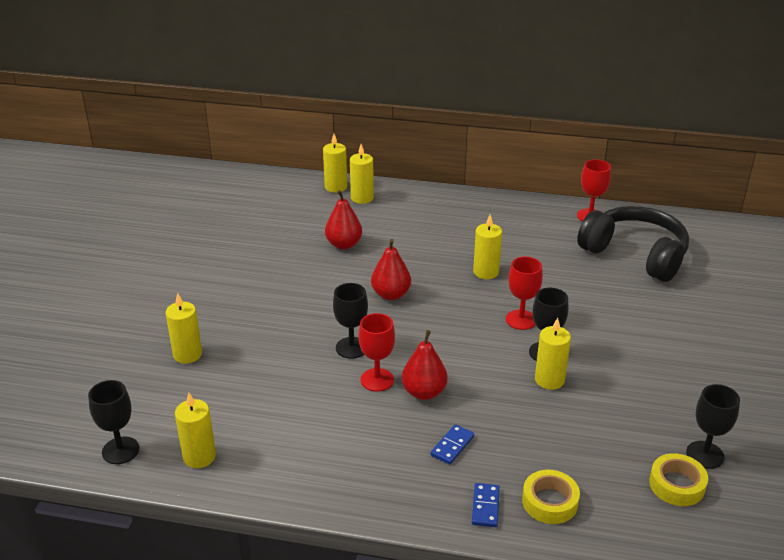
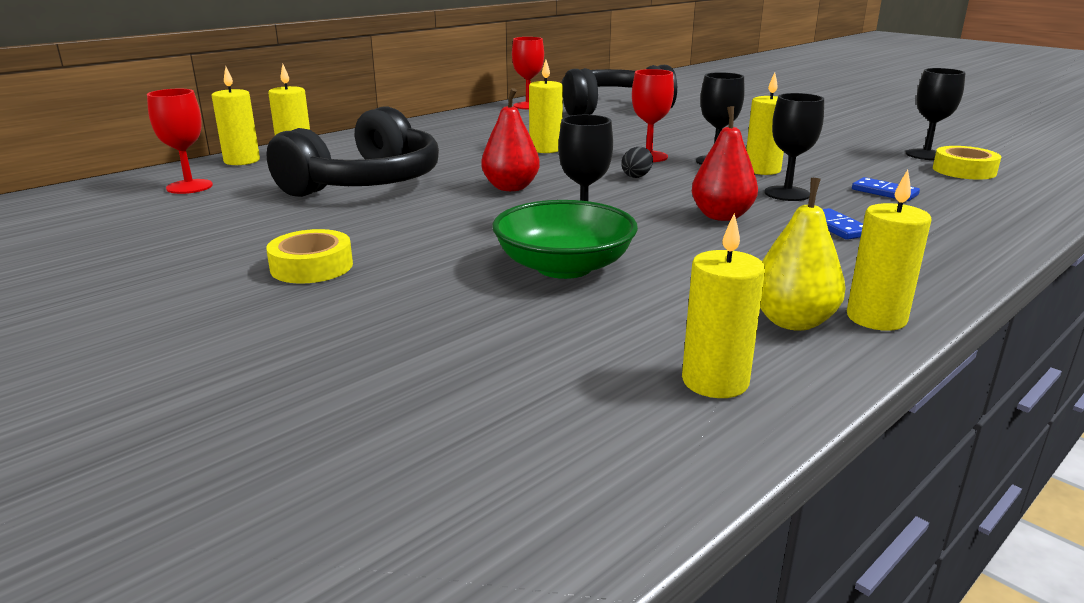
camera: 55 degrees left, 10 degrees down
black goblet [88,380,139,464] -> black goblet moved to [765,93,824,201]
yellow candle [166,293,202,364] -> yellow candle moved to [847,170,932,331]
red pear [325,190,362,249] -> black headphones [266,107,439,197]
red goblet [359,313,395,392] -> red goblet moved to [147,89,213,194]
blue domino [472,483,500,527] -> blue domino moved to [852,177,920,201]
yellow tape [522,470,580,524] -> yellow tape moved to [266,229,353,284]
none -> green bowl [492,200,638,279]
none -> black egg [621,147,653,178]
none -> yellow pear [760,178,846,331]

